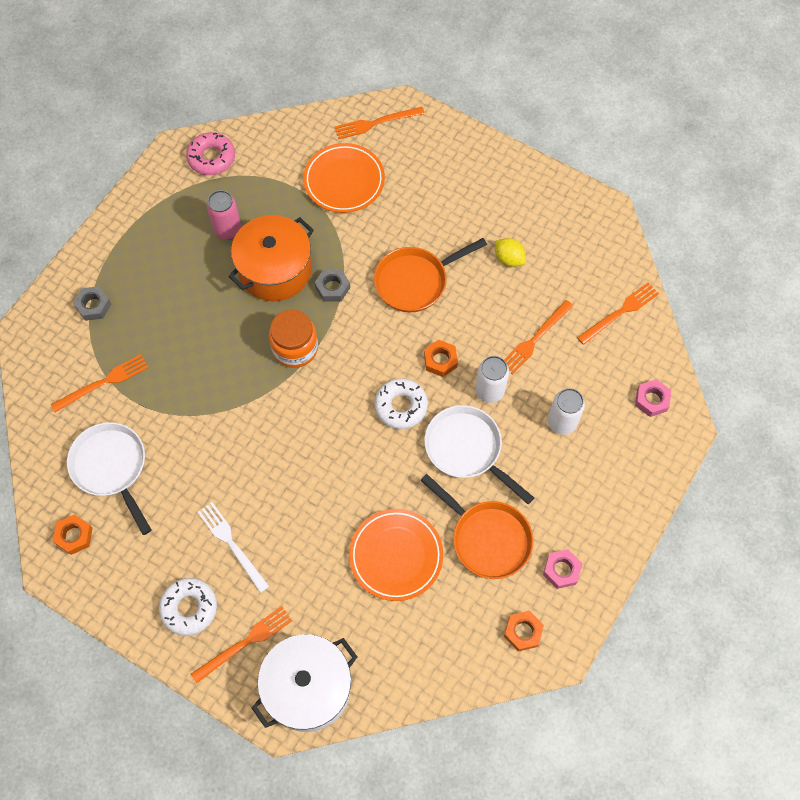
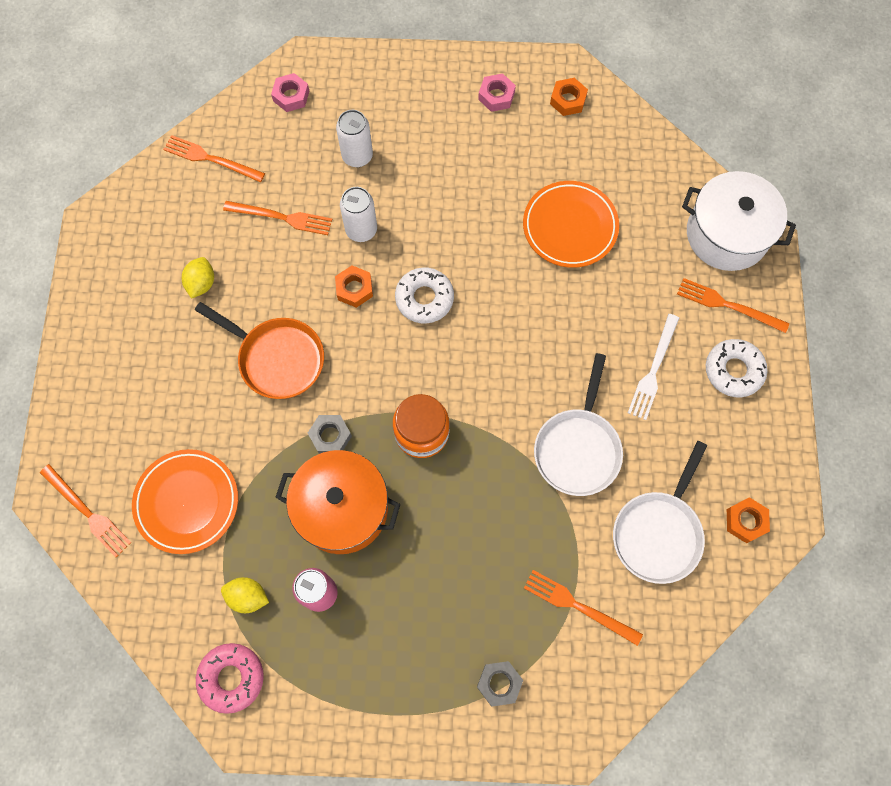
camera: 120 degrees left, 5 degrees up
orange pan [420,474,534,579] -> none
white pan [424,405,534,504] -> white pan moved to [534,353,623,496]
none -> yellow lemon [221,577,269,613]

